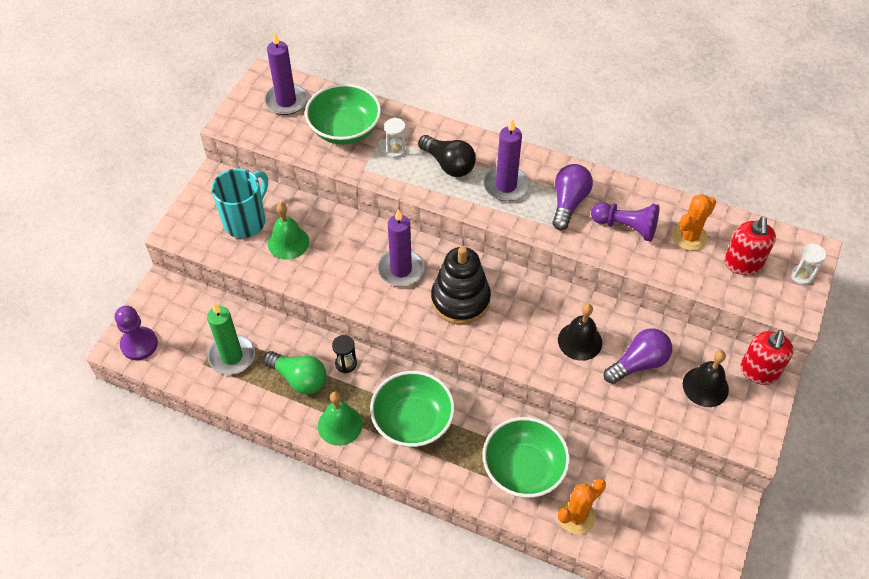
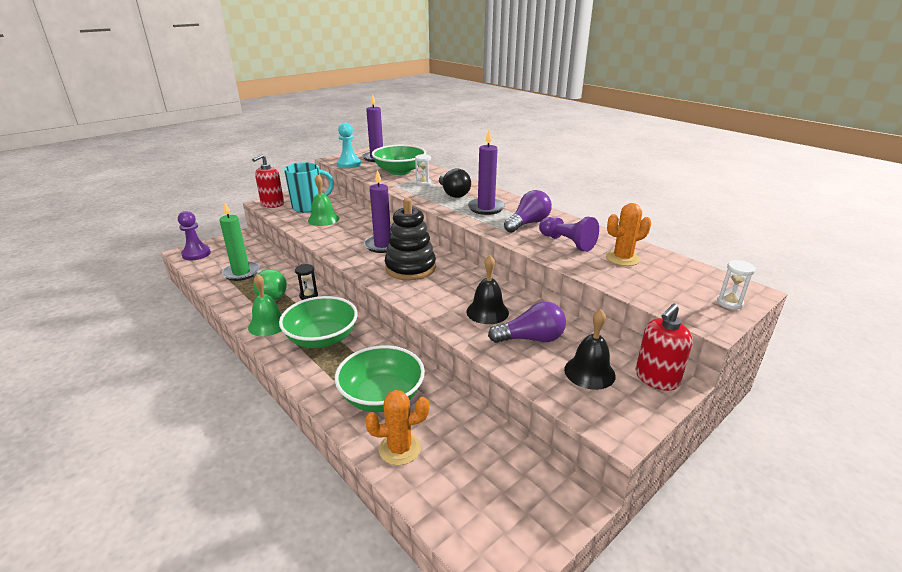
camera: 25 degrees right, 25 degrees down
red soap dispenser [724,216,776,275] -> red soap dispenser moved to [252,154,284,208]
none -> turquoise pawn [337,123,361,168]

